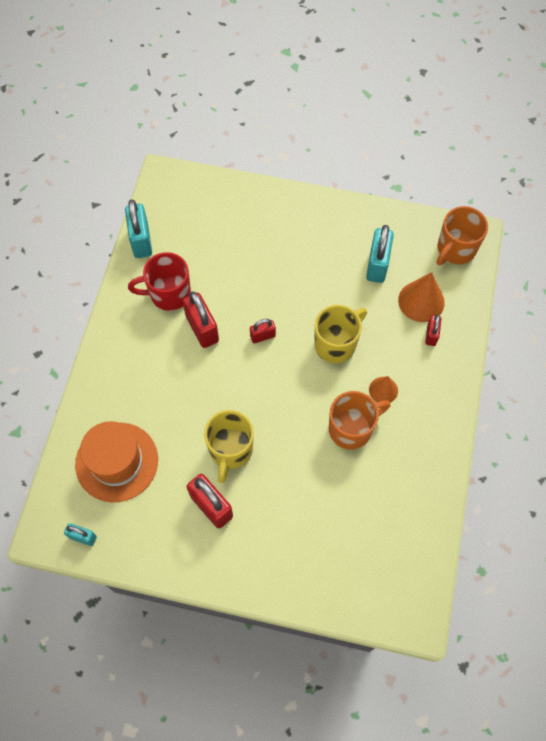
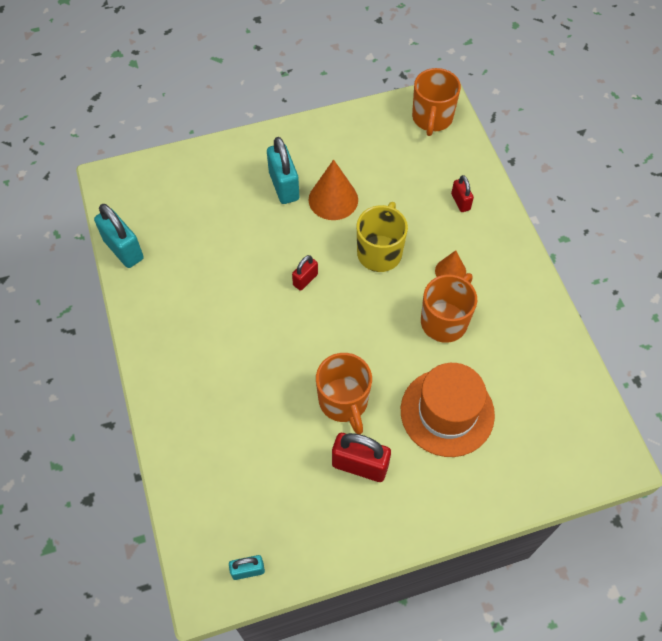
camera: 30 degrees left, 5 degrees down
orange hat [75,421,158,503] -> orange hat moved to [401,363,495,457]
red mug [128,252,191,311] -> none
red padlock [183,291,219,348] -> none
yellow mug [204,410,254,483] -> orange mug [316,353,372,434]
turquoise padlock [366,225,394,283] -> turquoise padlock moved to [267,137,299,204]
orange cone [398,272,445,322] -> orange cone moved to [309,160,358,220]

